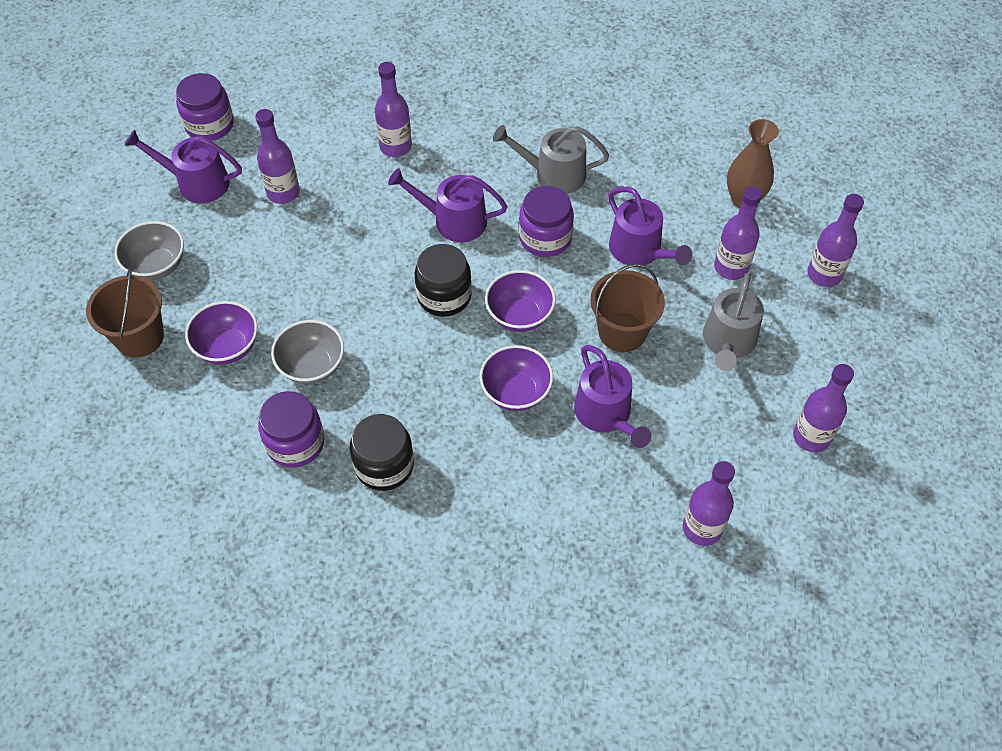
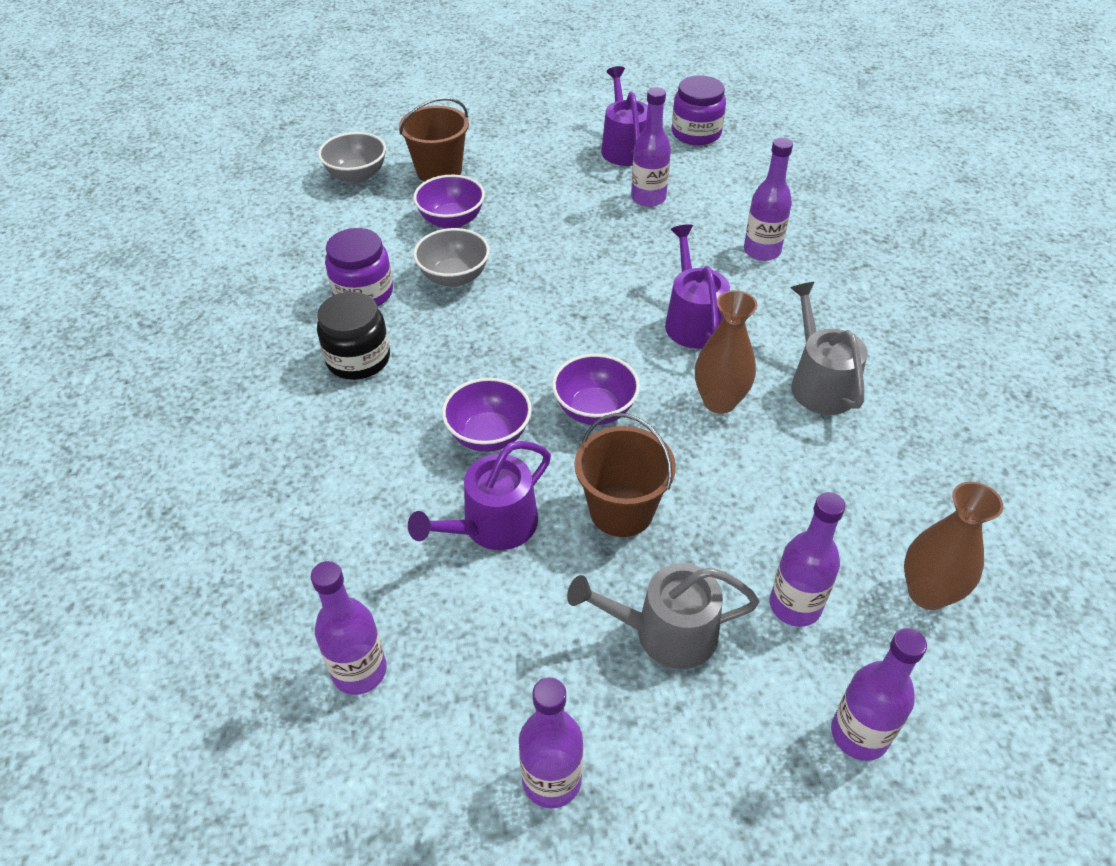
camera: 70 degrees right, 10 degrees down
grey bowl [114,221,184,281] -> grey bowl moved to [318,132,386,184]
black jar [415,244,472,317] -> none
purple jar [519,186,574,257] -> brown vase [695,290,757,414]
purple watering can [608,187,692,266] -> none

